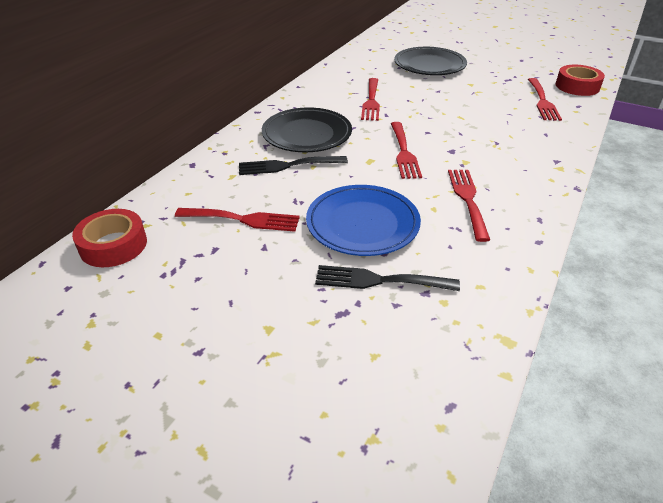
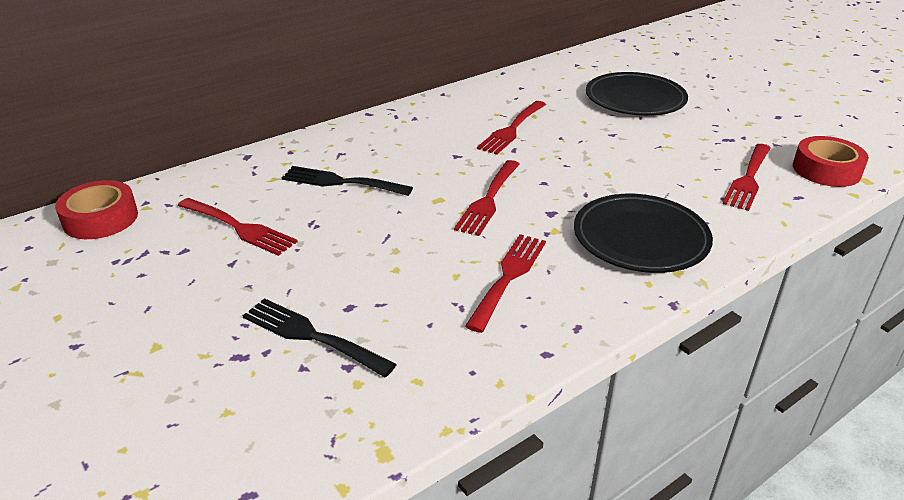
camera: 25 degrees right, 5 degrees down
black plate [262,107,352,152] -> black plate moved to [574,194,713,273]
blue plate [306,185,421,256] -> none

